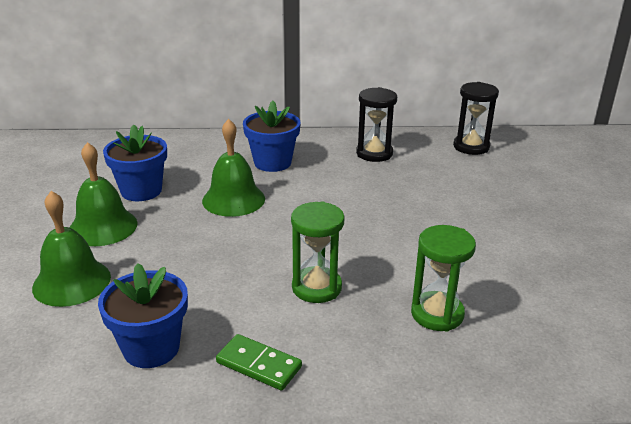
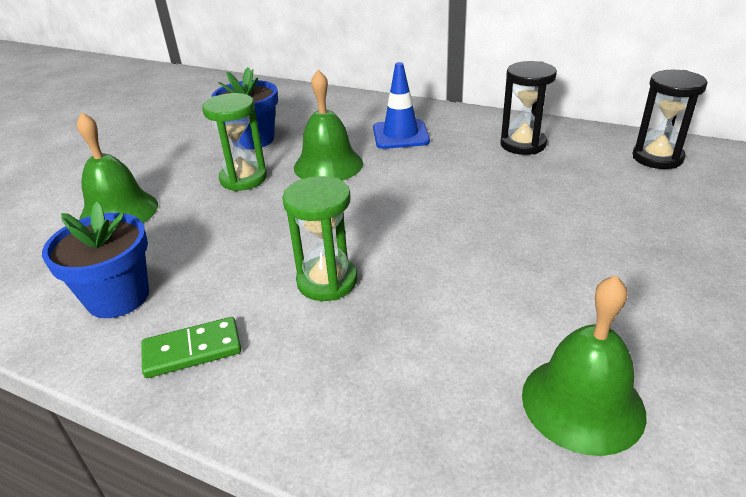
camera: 30 degrees right, 5 degrees up
green bell [69,142,138,246] -> green bell moved to [522,275,647,456]
green domino [216,334,302,391] -> green domino turned 75 degrees counterclockwise [141,317,241,378]
blue flower pot [243,101,301,172] -> blue traffic cone [373,62,430,149]
green hourglass [411,225,476,332] -> green hourglass moved to [202,93,267,191]

